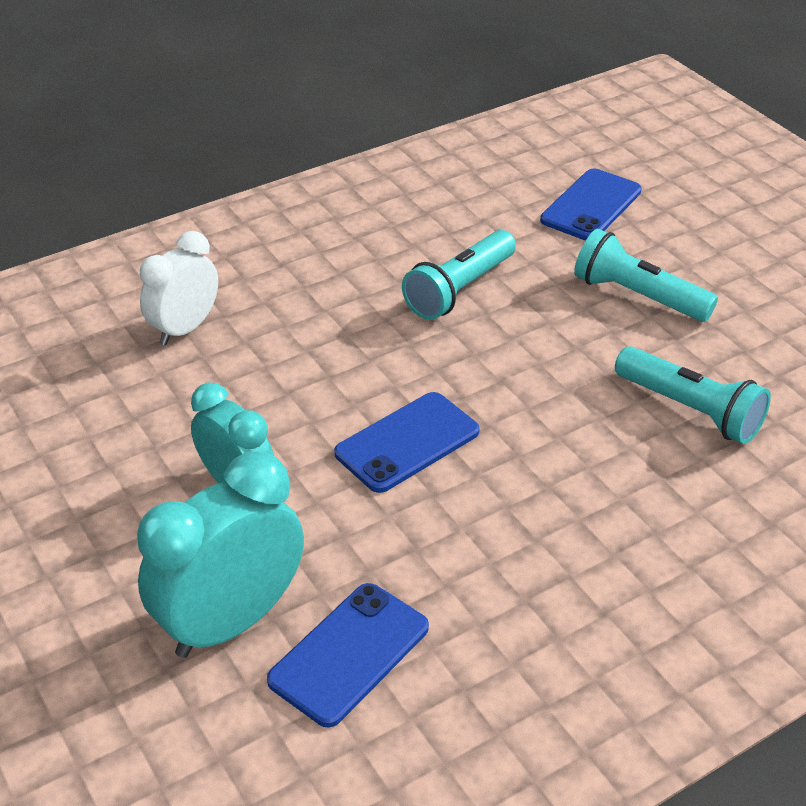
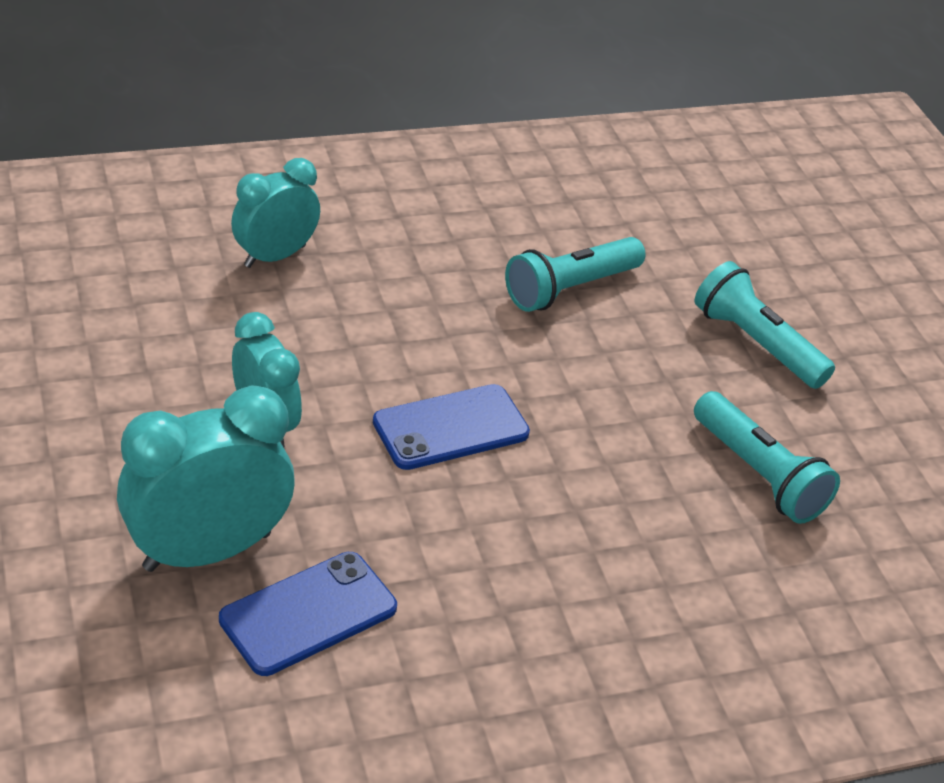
camera: 10 degrees right, 0 degrees up
white clock [140,231,218,345] -> turquoise clock [231,158,320,268]
blue phone [540,169,642,240] -> none

